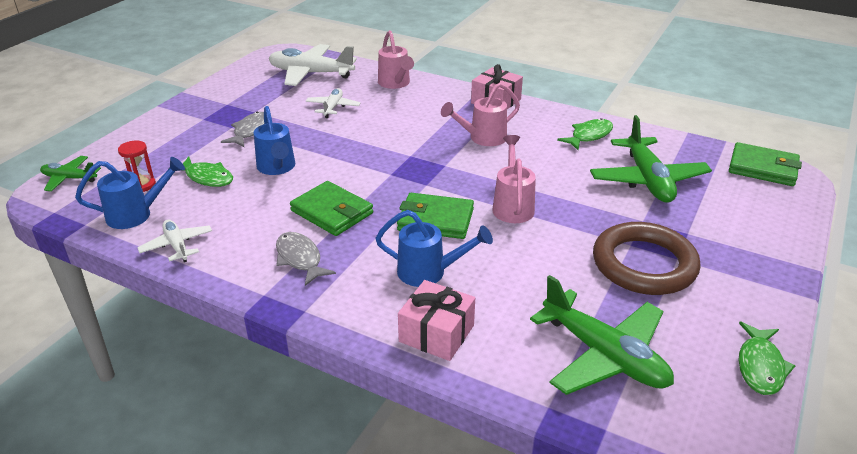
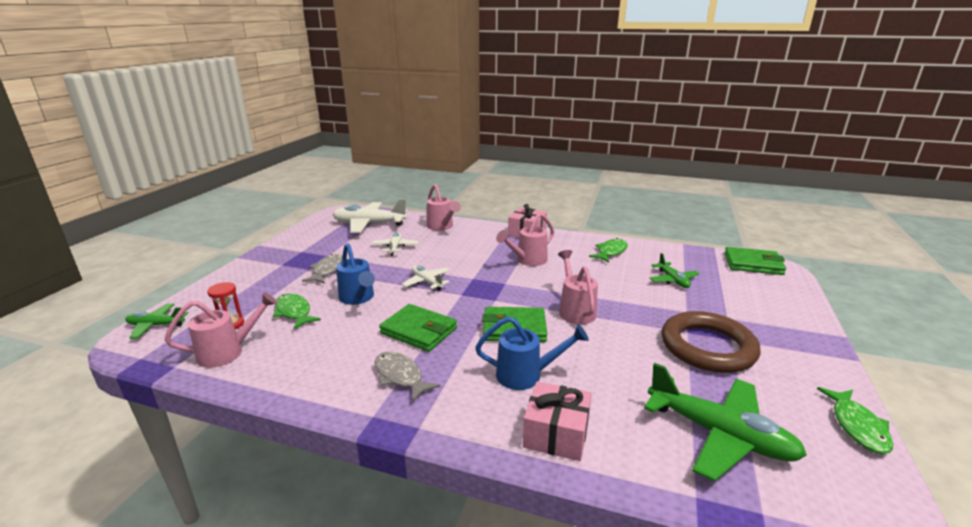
camera: 10 degrees left, 10 degrees down
blue watering can [75,157,185,229] -> pink watering can [165,292,277,368]
white plane [137,219,212,262] -> white plane moved to [402,266,450,291]
green fish [168,157,233,187] -> green fish turned 150 degrees counterclockwise [273,293,321,329]
green plane [590,115,712,203] -> green plane [650,253,699,288], size x0.54

